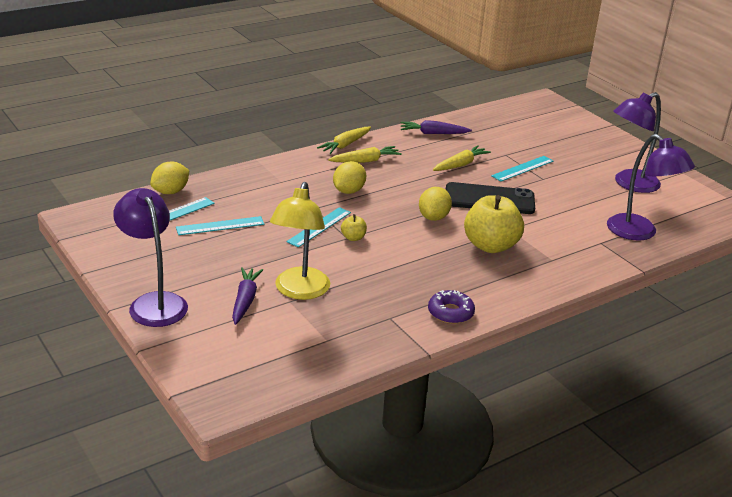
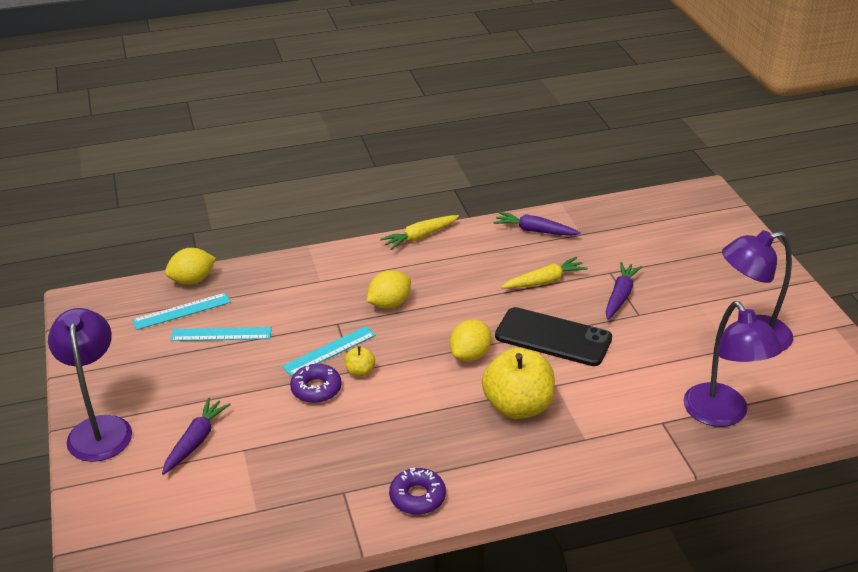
camera: 20 degrees right, 5 degrees up
yellow lamp [270,182,330,300] -> none
yellow carrot [328,146,402,163] -> none
turquoise ruler [491,156,553,182] -> purple carrot [606,262,642,320]
none -> purple donut [290,364,342,403]

